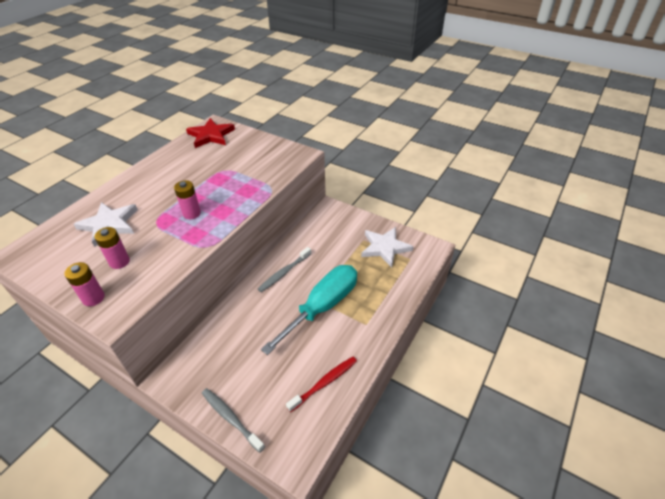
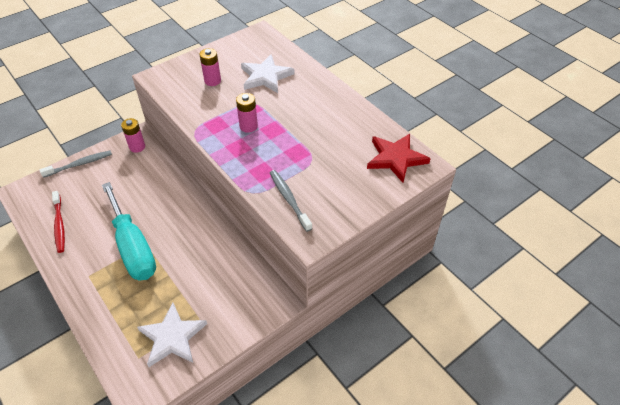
camera: 110 degrees right, 5 degrees up
pink battery [64,262,105,306] -> pink battery moved to [121,118,145,153]
grey toothbrush [258,247,311,292] -> grey toothbrush moved to [270,170,313,232]

